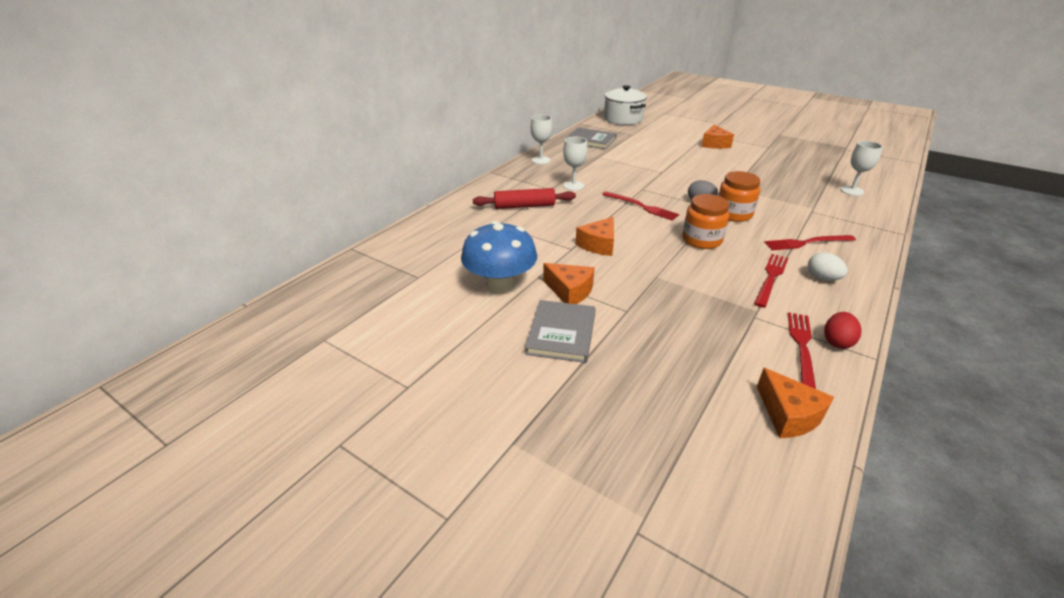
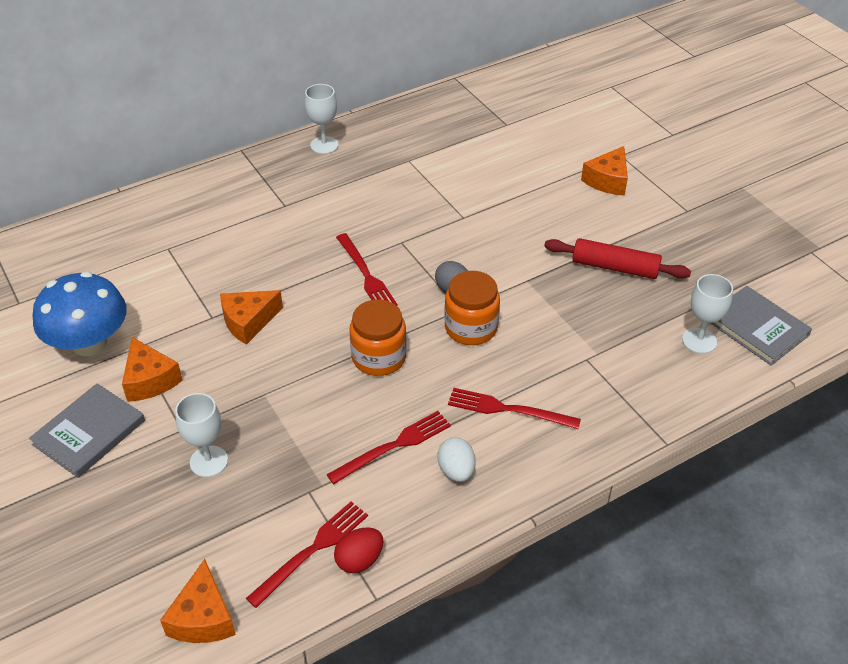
camera: 25 degrees right, 10 degrees up
red rolling pin [473,188,576,209] -> red rolling pin moved to [544,238,691,279]
white goblet [563,137,588,191] -> white goblet moved to [175,393,228,477]
grey book [566,128,617,149] -> grey book moved to [710,286,812,366]
white pot [604,85,647,125] -> none

